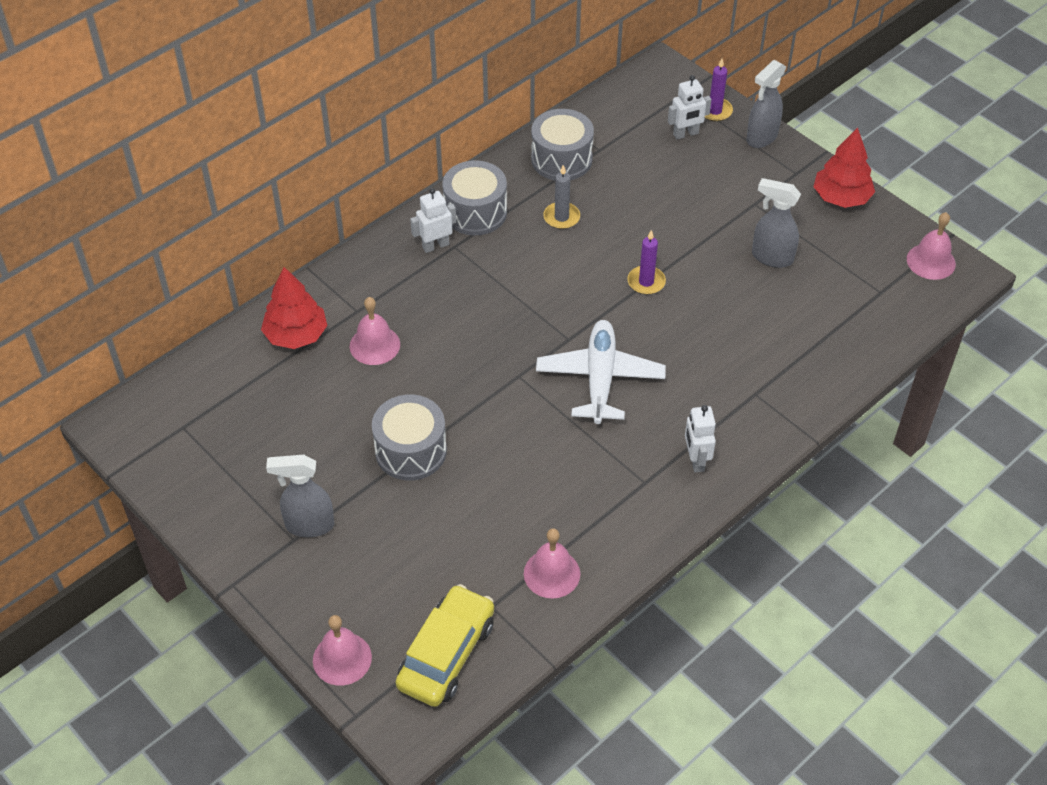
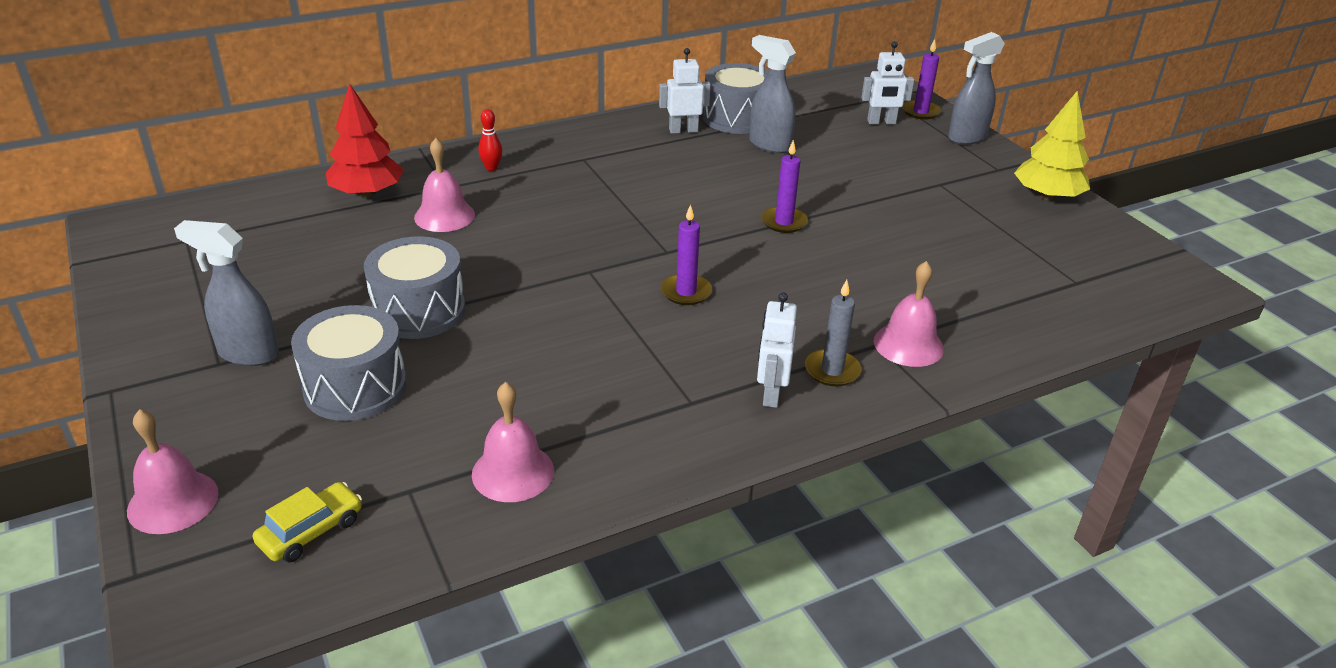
camera: 15 degrees right, 15 degrees down
yellow car [396,584,494,707] -> yellow car [252,482,362,562], size x0.55
white robot [410,188,456,253] -> white robot moved to [659,48,711,134]
grey drum [442,160,507,235] -> grey drum moved to [291,305,407,421]
white plane [536,320,666,424] -> purple candle [661,204,712,305]
grey candle [543,165,580,229] -> grey candle moved to [805,280,861,386]
grey spray bottle [752,178,801,268] -> grey spray bottle moved to [749,35,796,153]
red tree [813,127,875,208] -> yellow tree [1014,91,1090,200]
pink bell [907,212,956,280] -> pink bell moved to [874,261,944,367]
none -> red bowling pin [478,109,502,171]

